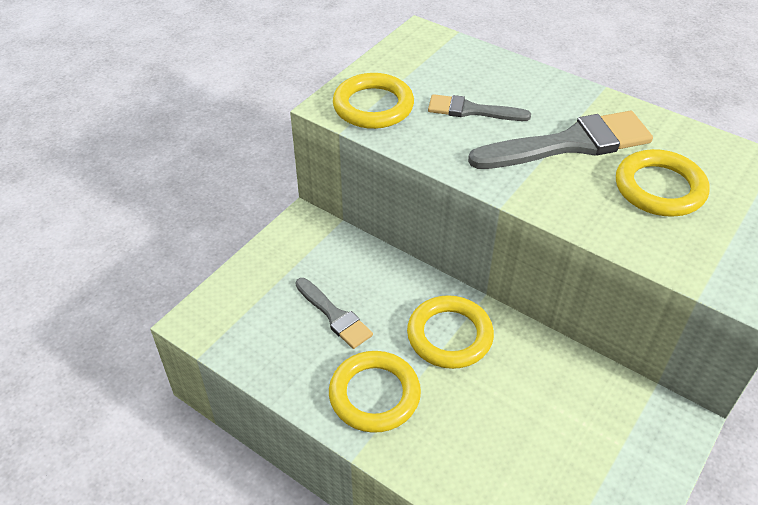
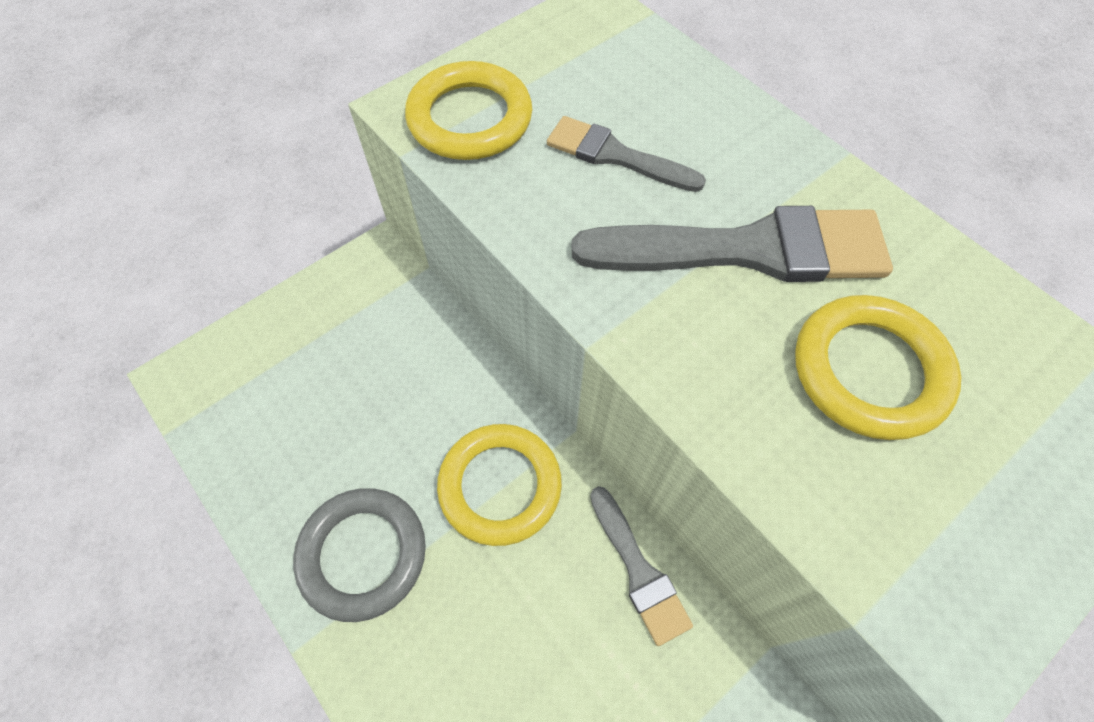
camera: 15 degrees right, 15 degrees up
grey brush [295,278,373,349] -> grey brush moved to [590,486,693,646]
yellow ring [329,351,421,433] -> grey ring [293,488,426,622]

